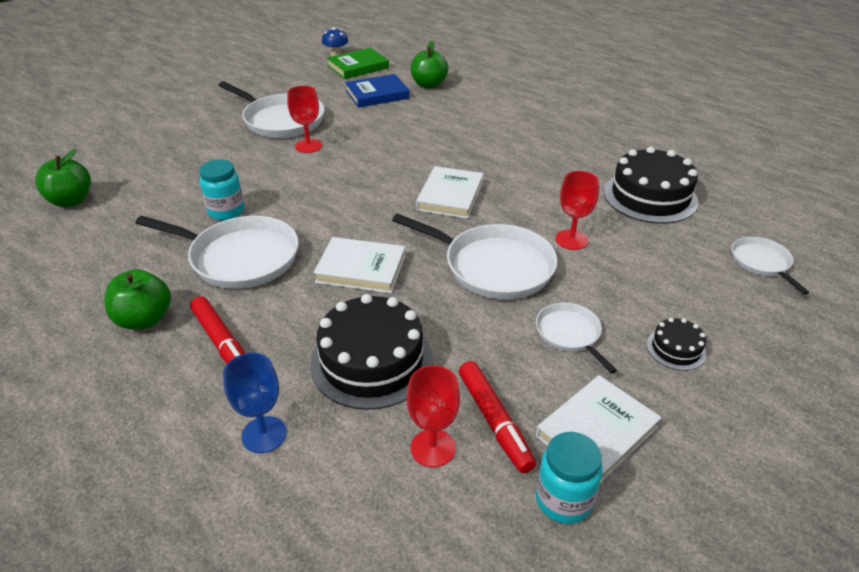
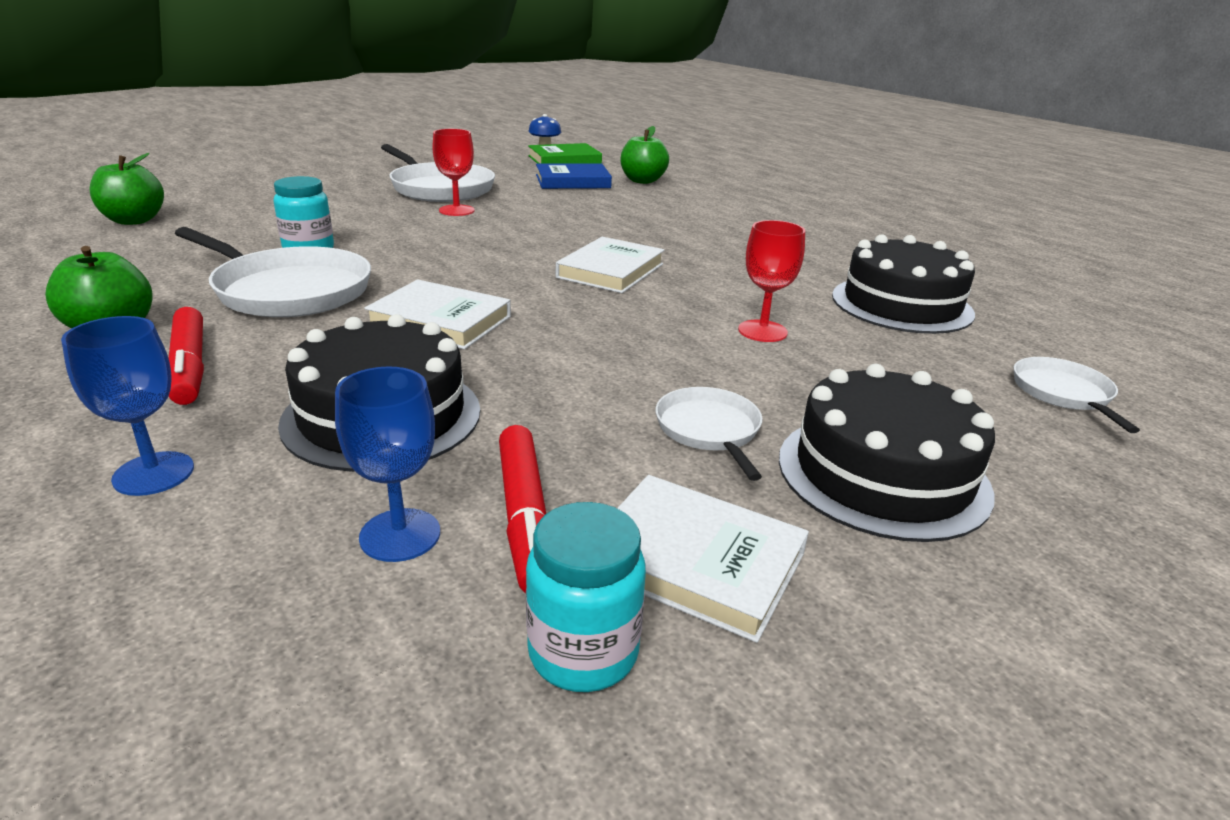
camera: 10 degrees right, 10 degrees down
white pan [392,213,558,299] -> none
red goblet [407,365,460,467] -> blue goblet [335,366,440,562]
white book [536,375,662,483] -> white book turned 60 degrees clockwise [617,475,809,643]
black cake [647,318,707,371] -> black cake [779,364,995,542], size x2.08

